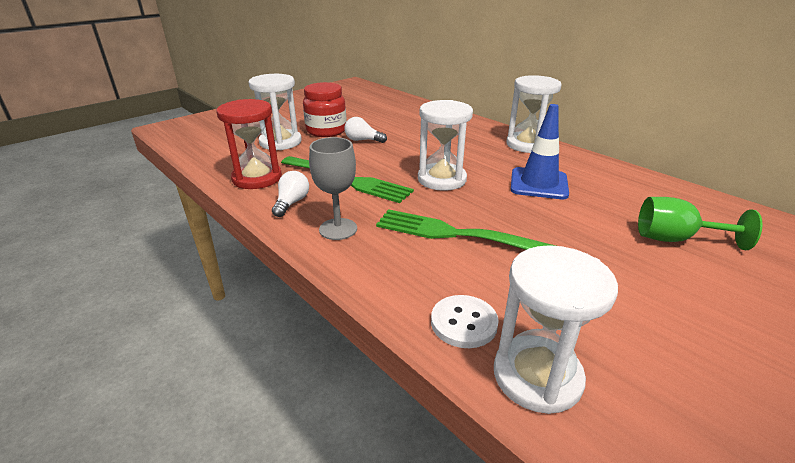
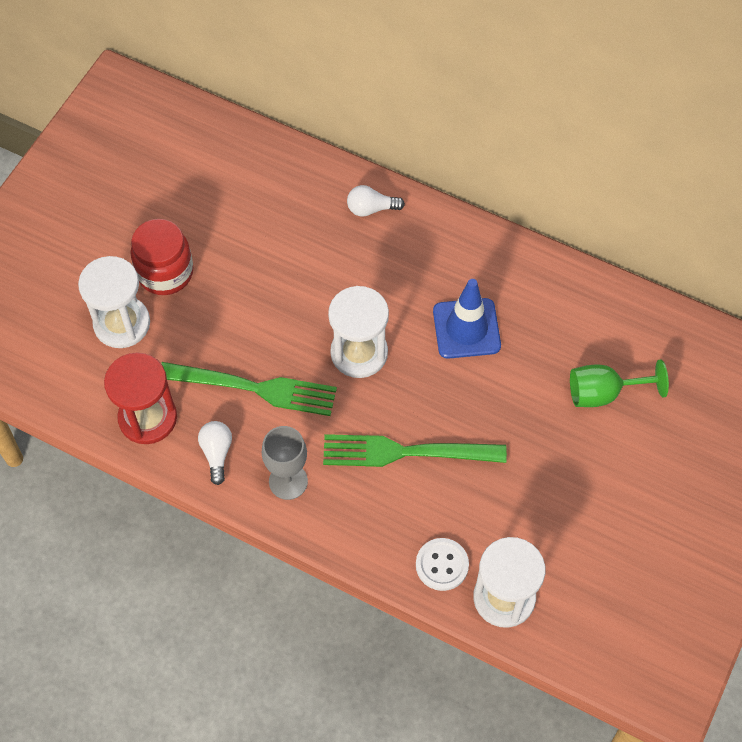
camera: 20 degrees left, 30 degrees up
white light bulb [345,117,387,143] -> white light bulb moved to [347,185,405,217]
white hourglass [506,75,562,153] -> none

